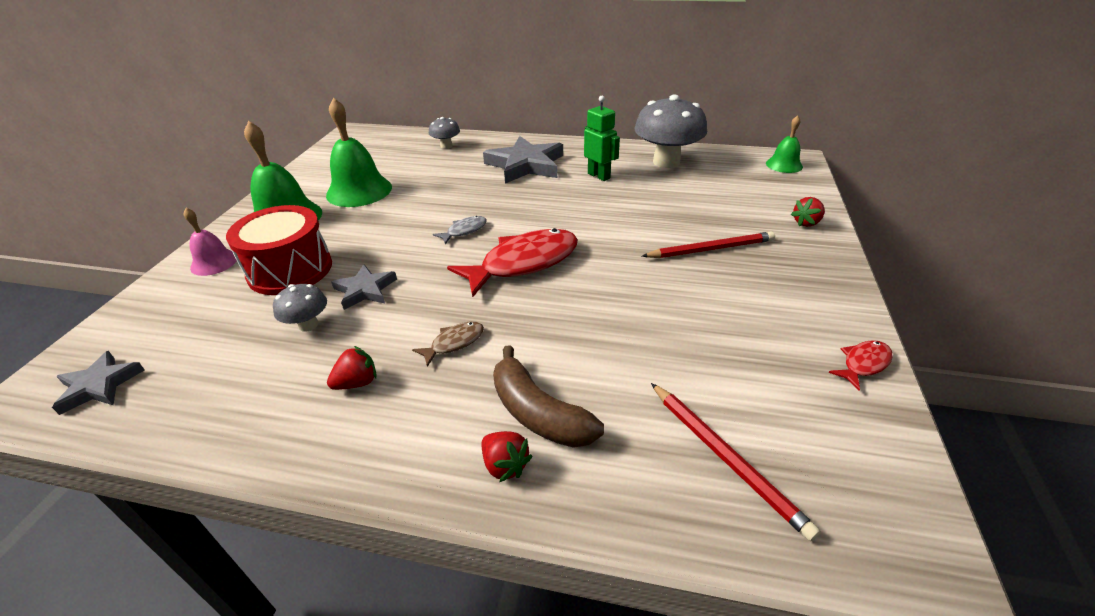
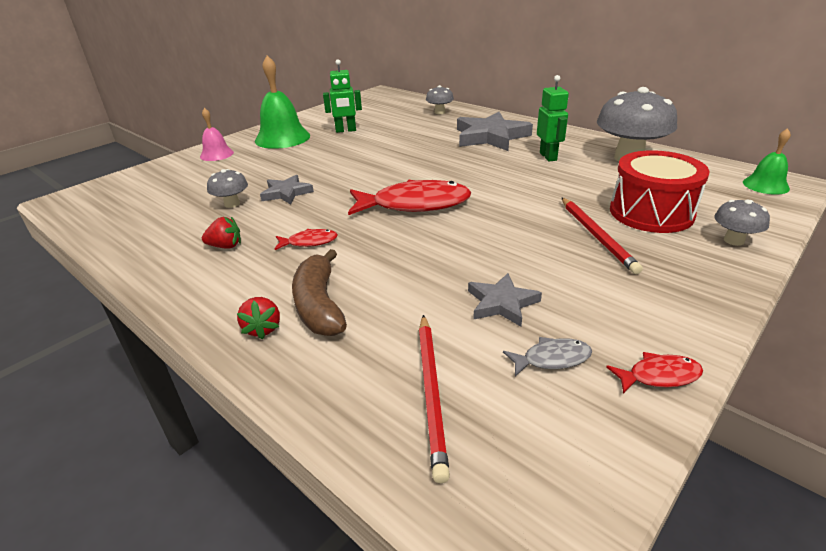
camera: 30 degrees right, 5 degrees down
grey star [52,351,145,415] -> grey star moved to [468,273,542,327]
red drum [226,205,332,295] -> red drum moved to [610,150,709,233]
green bell [326,98,392,207] -> green robot [323,59,362,133]
brown fish [412,321,484,367] -> red fish [275,229,338,250]
grey fish [433,216,487,244] -> grey fish moved to [503,337,592,376]
red pencil [642,231,775,258] -> red pencil turned 60 degrees clockwise [562,198,643,274]
red strawberry [791,197,825,227] -> grey mushroom [714,200,770,246]

